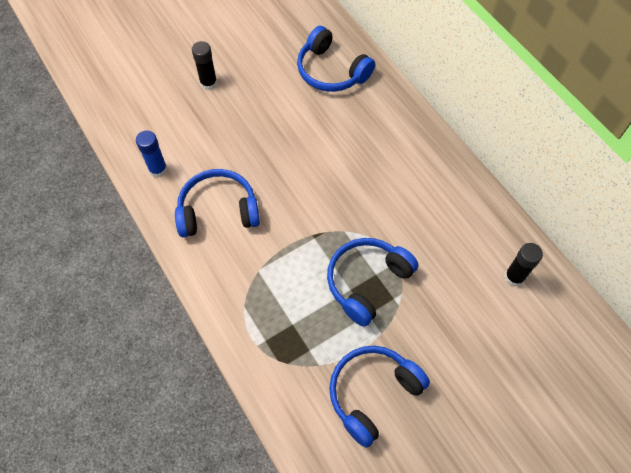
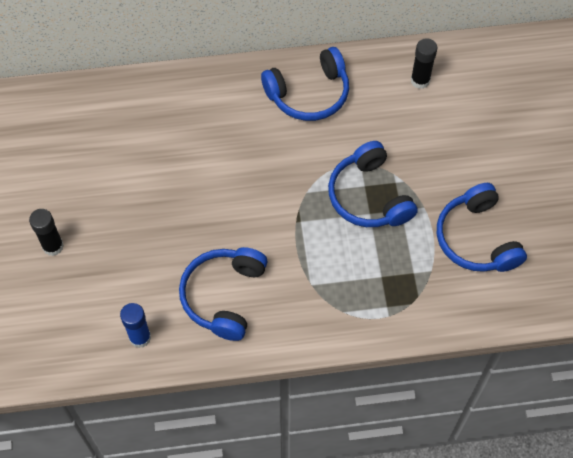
camera: 65 degrees left, 0 degrees up
blue headphones [297,26,375,92] -> blue headphones moved to [261,47,349,121]

